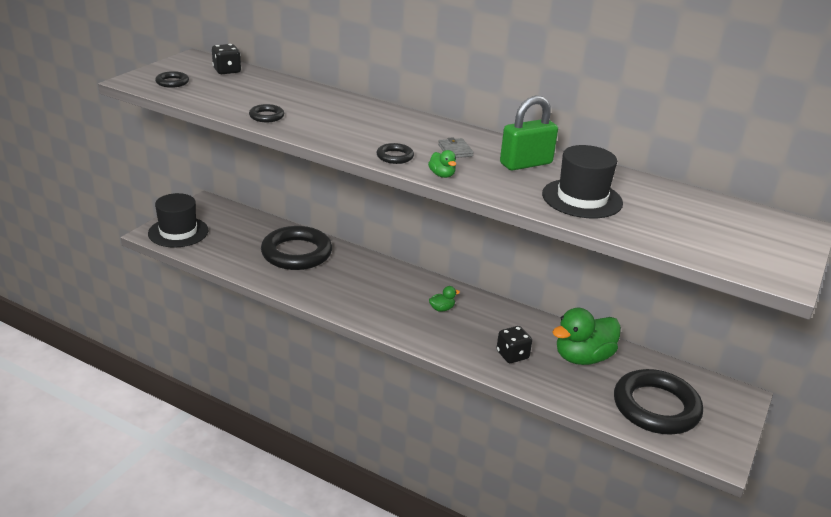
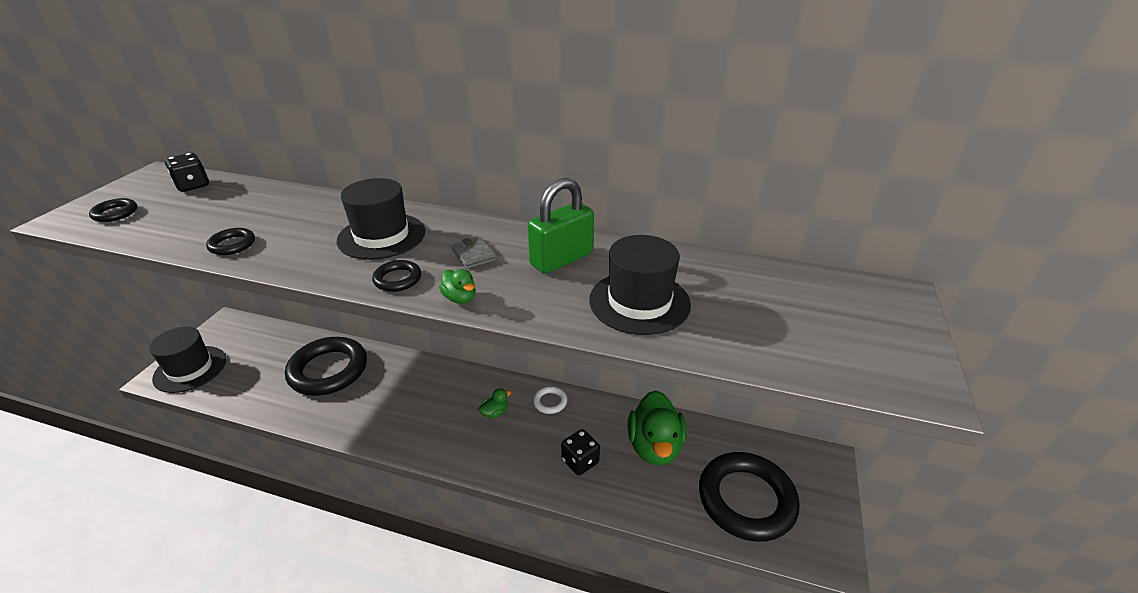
camera: 10 degrees left, 5 degrees up
green duck [553,308,621,365] -> green duck turned 45 degrees counterclockwise [628,390,686,466]
none -> black hat [337,178,425,260]
none -> white ring [533,386,567,414]

